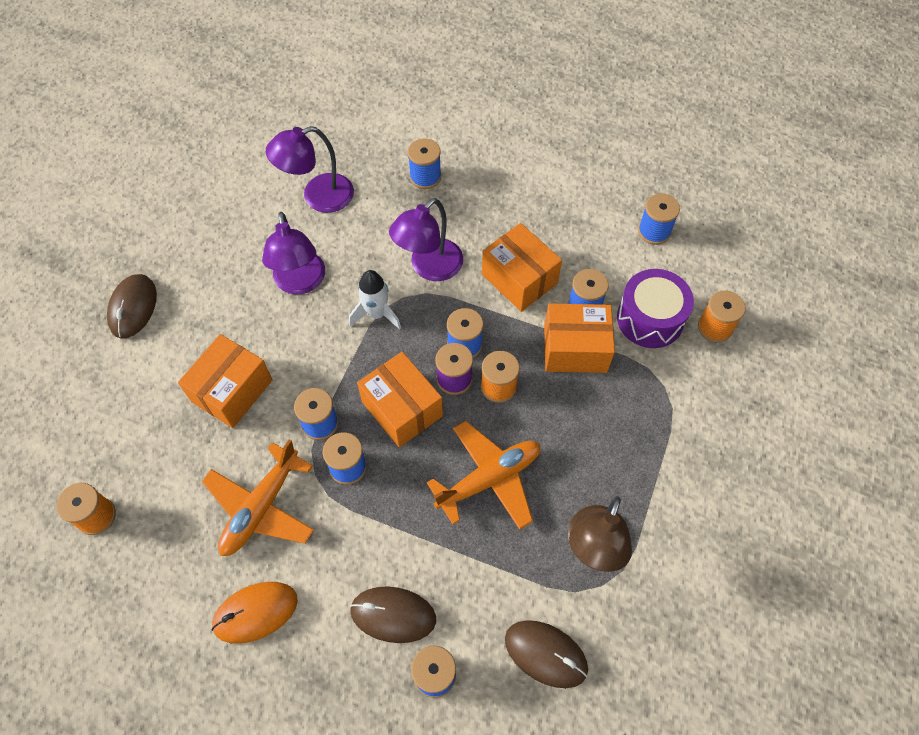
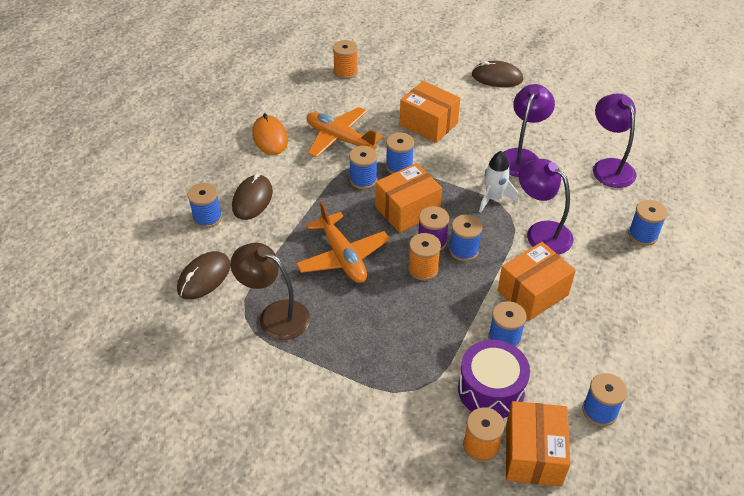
camera: 95 degrees right, 15 degrees down
purple lamp [262,212,325,295] -> purple lamp turned 120 degrees clockwise [503,84,555,177]
orange box [544,303,615,373] -> orange box moved to [506,401,570,487]

